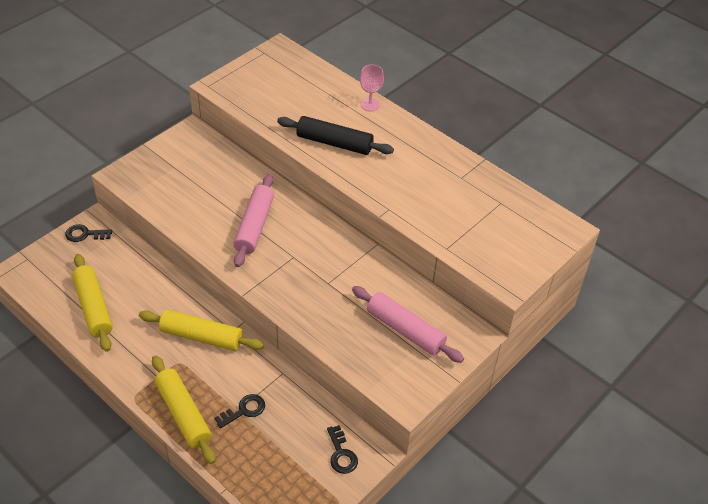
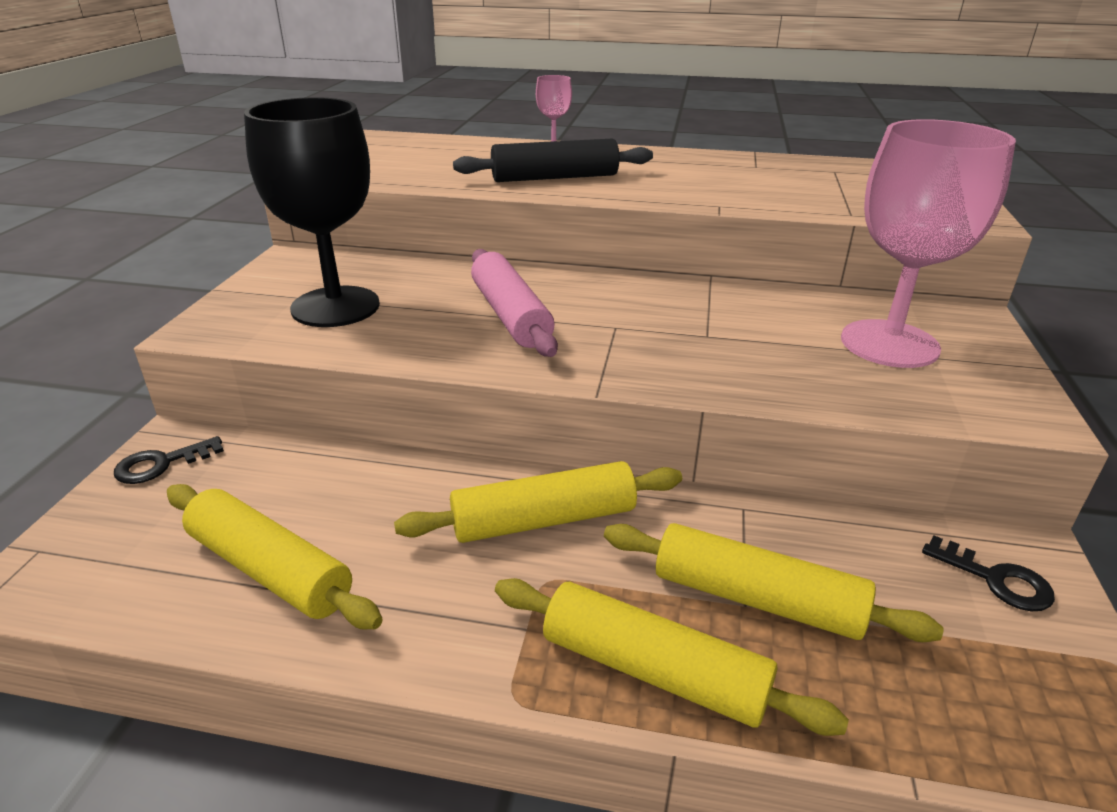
camera: 30 degrees left, 15 degrees down
black key [214,394,265,429] -> yellow rolling pin [604,523,944,642]
pink rolling pin [352,286,464,363] -> pink goblet [841,119,1016,368]
none -> black goblet [244,97,380,327]

